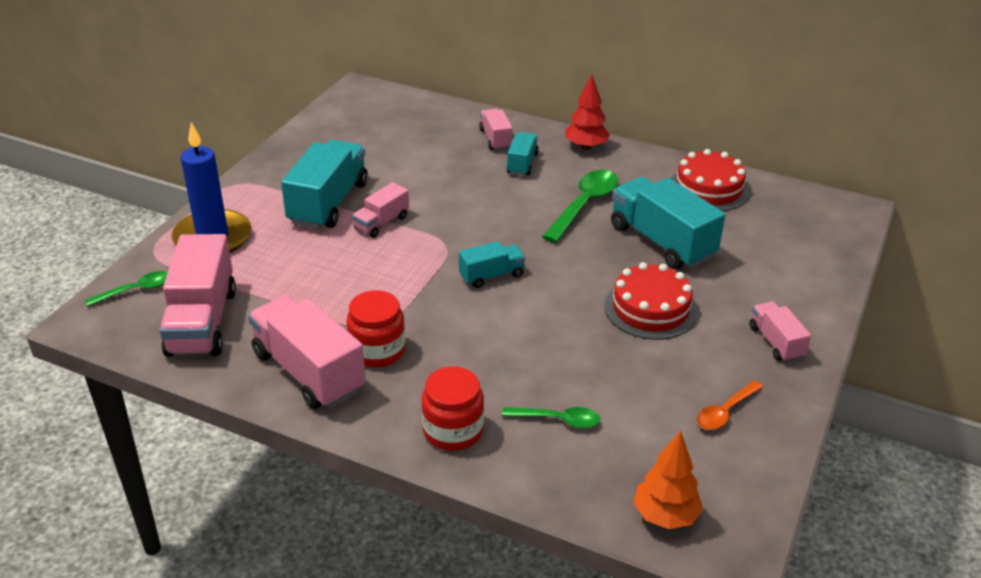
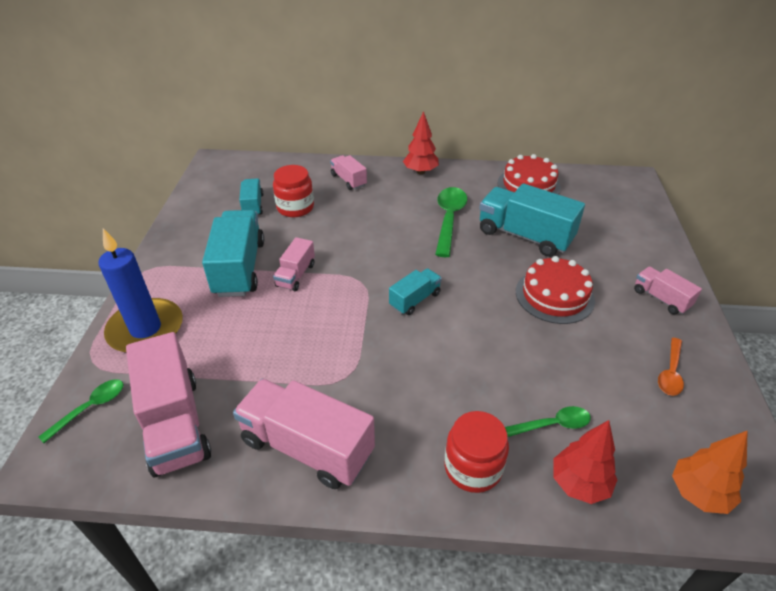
camera: 20 degrees left, 5 degrees up
red jar [346,290,405,368] -> red jar moved to [273,165,314,217]
turquoise truck [506,132,539,176] -> turquoise truck moved to [239,178,264,215]
none -> red tree [553,420,617,504]

